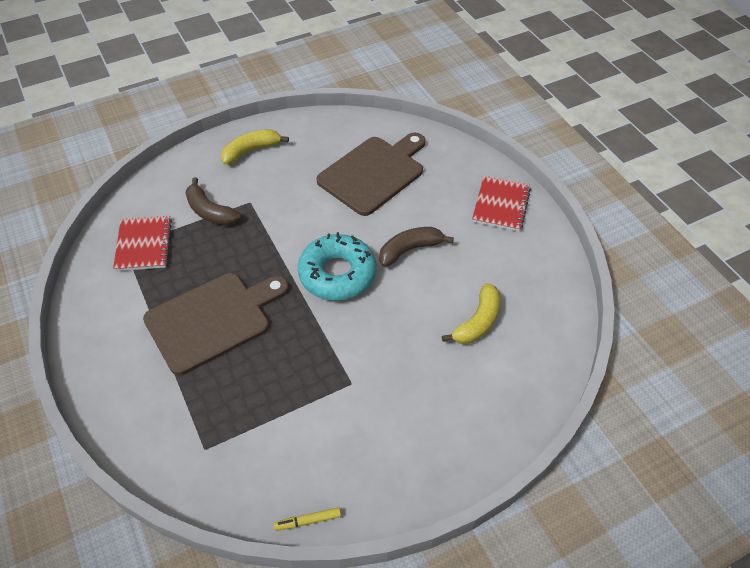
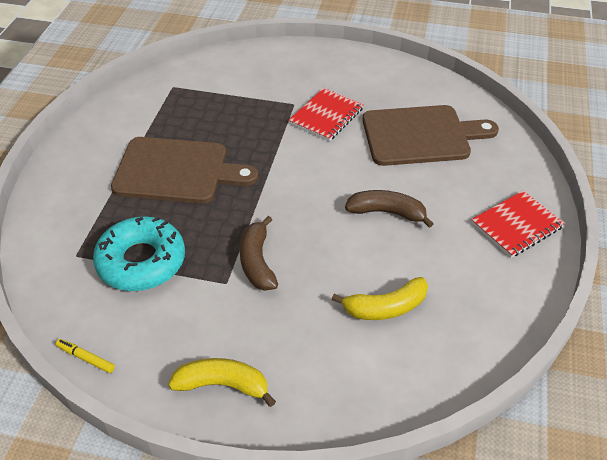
camera: 40 degrees right, 5 degrees down
red notebook [113,216,172,271] -> red notebook moved to [289,88,364,141]
brown banana [185,177,241,226] -> brown banana moved to [239,216,278,291]
yellow banana [221,129,289,165] -> yellow banana moved to [168,358,276,407]
turquoise donut [298,232,377,301] -> turquoise donut moved to [93,216,185,291]

